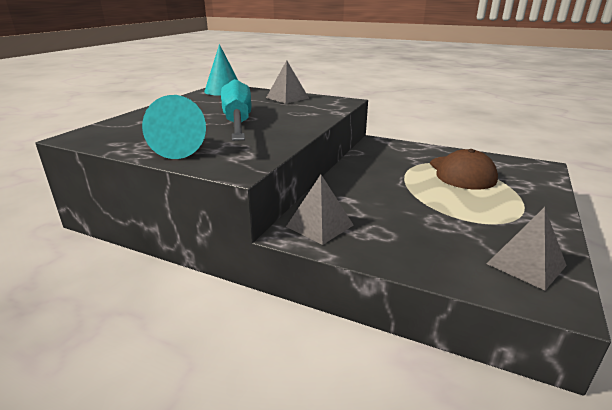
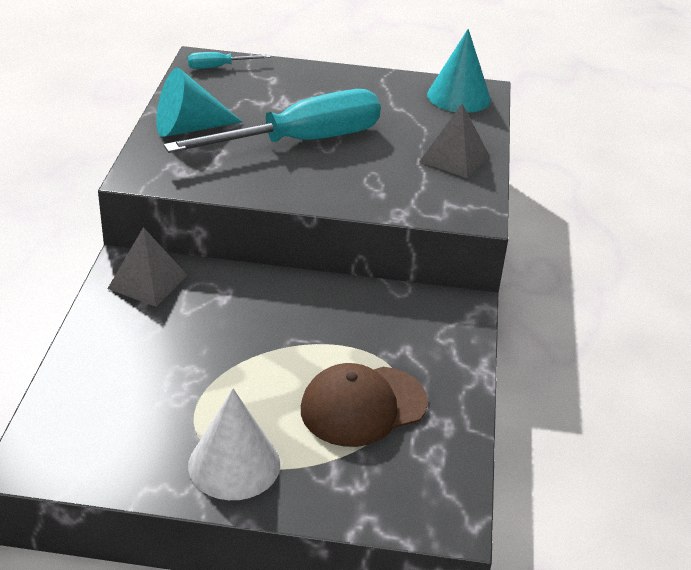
camera: 70 degrees right, 10 degrees up
grey pyramid [486,207,567,290] -> none
none -> turquoise screwdriver [188,52,271,69]
none -> white cone [188,389,280,500]

